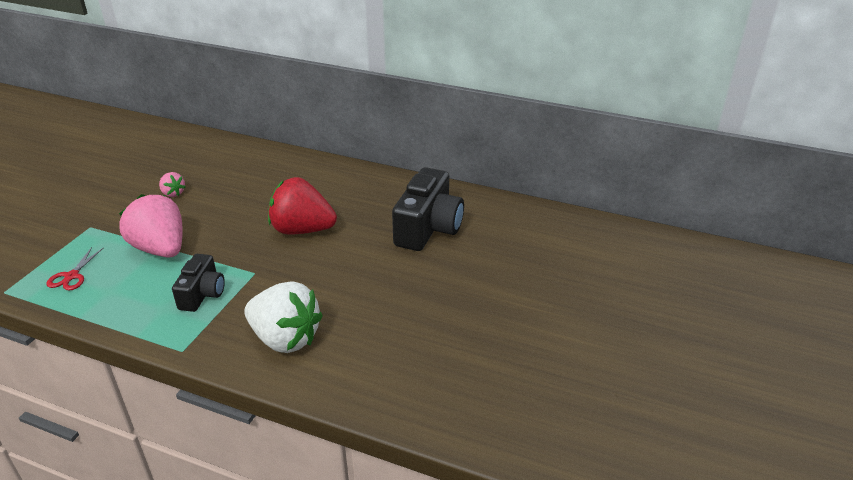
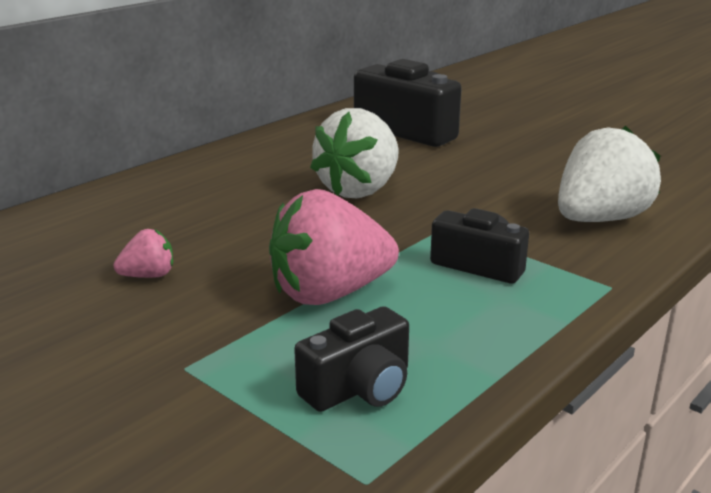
camera: 70 degrees left, 10 degrees down
red scissors [46,247,104,291] -> black camera [294,306,409,412]
red strawberry [268,177,337,235] -> white strawberry [310,108,398,198]

